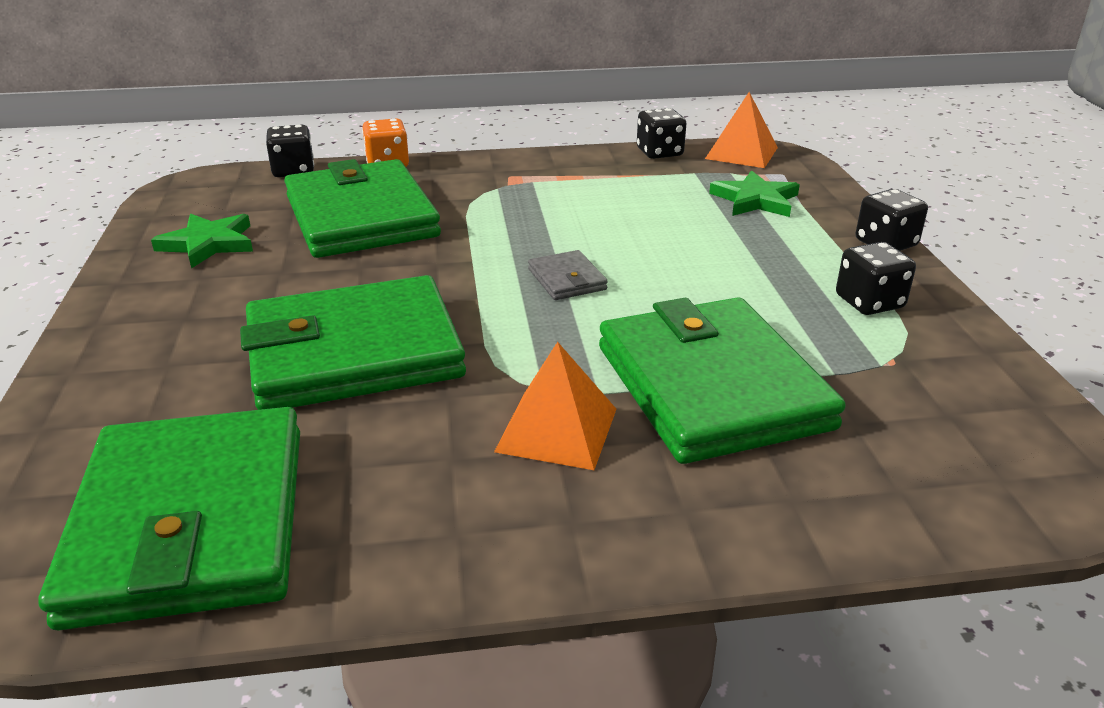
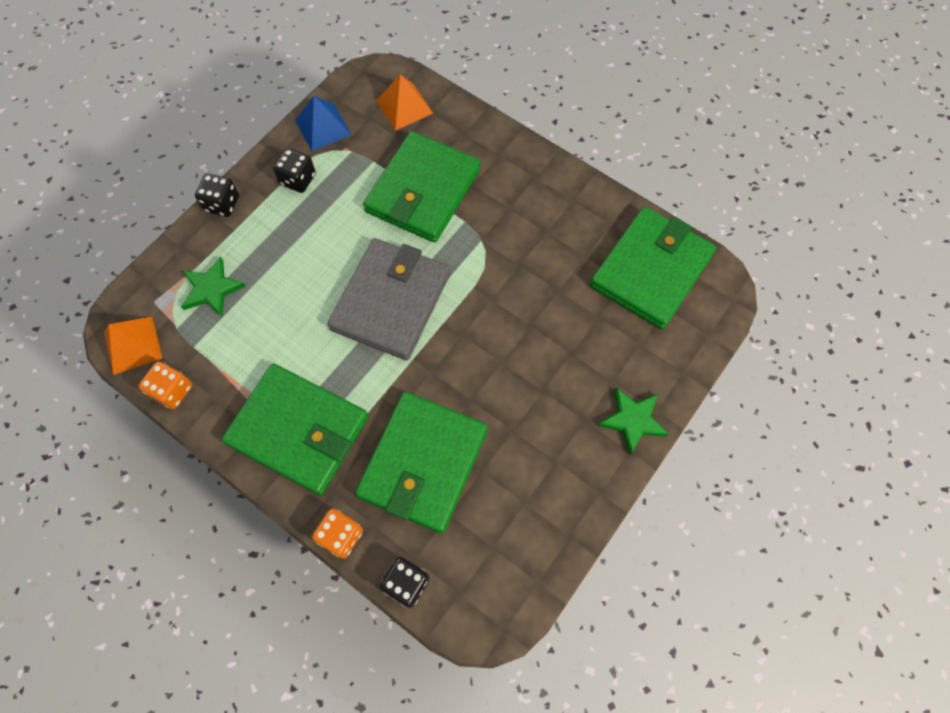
camera: 135 degrees left, 35 degrees up
green star [151,214,253,269] -> green star moved to [598,388,669,455]
green wallet [240,275,466,410] -> green wallet moved to [222,364,369,495]
orange pyramid [494,342,616,470] -> orange pyramid moved to [376,74,433,131]
grey wallet [528,250,608,300] -> grey wallet [328,238,450,360], size x2.43
black dice [637,108,686,159] -> orange dice [138,361,192,409]
none -> blue pyramid [295,96,352,151]

